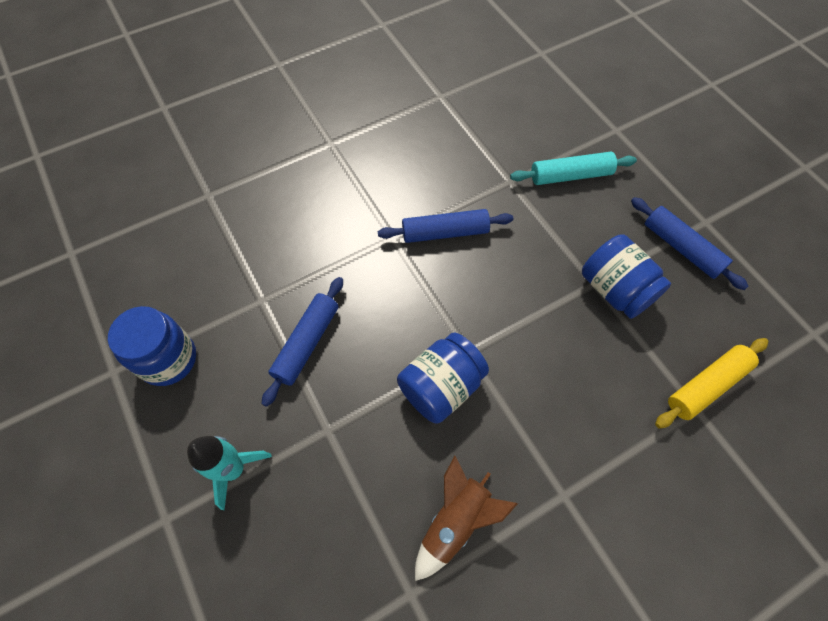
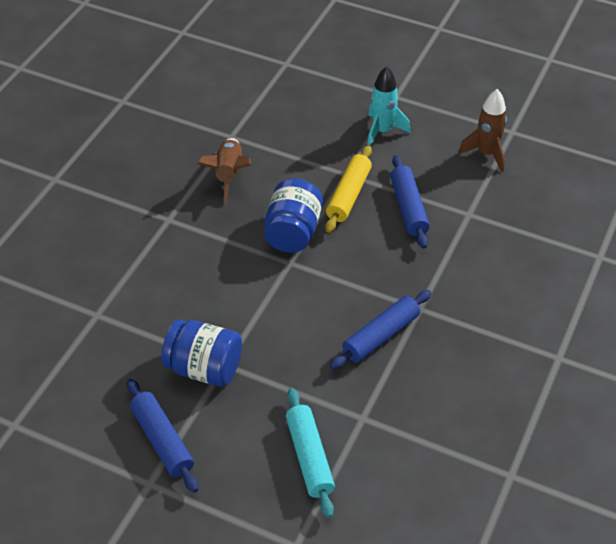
camera: 145 degrees right, 15 degrees down
blue jar [108,306,196,386] -> brown rocket [458,89,507,172]
turquoise rolling pin [510,152,637,185] -> turquoise rolling pin turned 60 degrees counterclockwise [286,388,335,518]
blue rolling pin [631,197,748,290] -> blue rolling pin turned 45 degrees clockwise [127,379,198,493]
yellow rolling pin [655,338,769,429] -> yellow rolling pin moved to [325,145,372,233]

